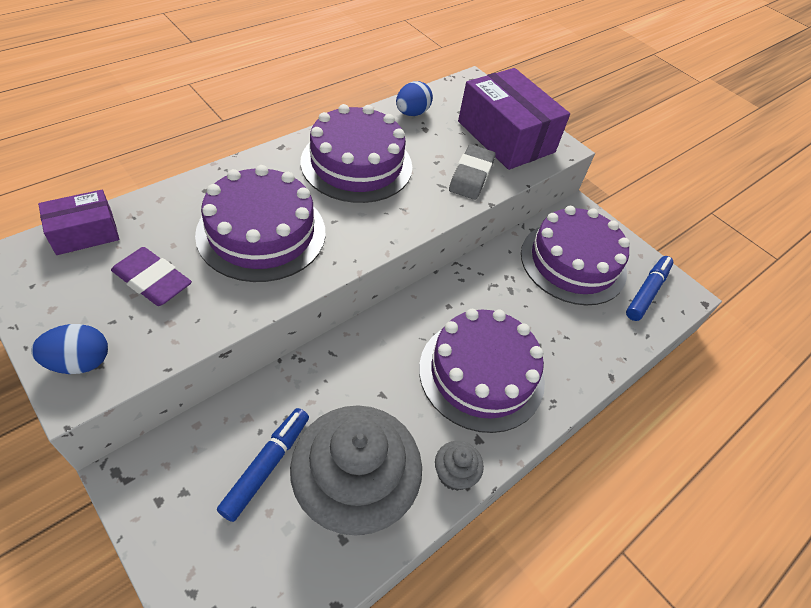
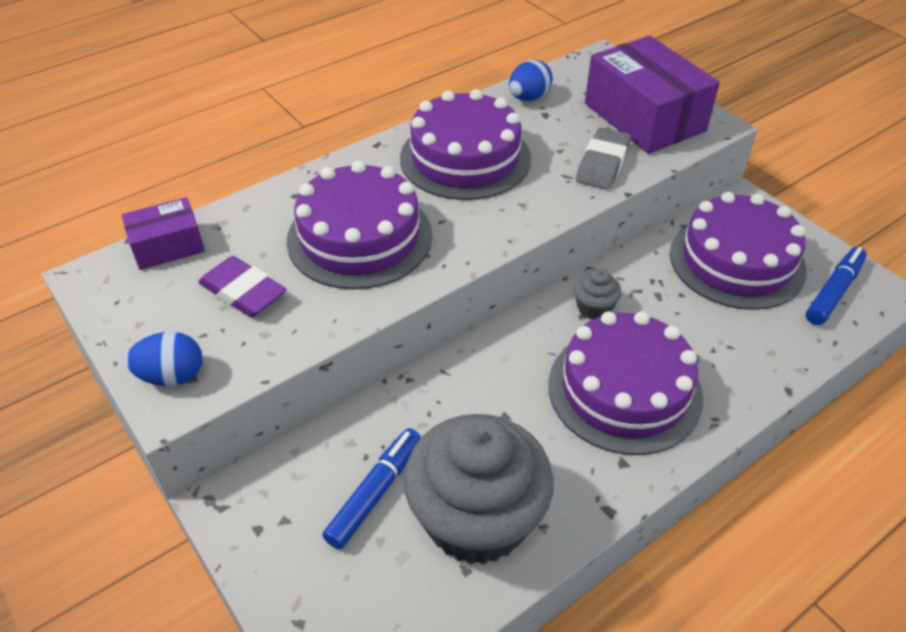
camera: 10 degrees right, 5 degrees down
grey cupcake [435,441,484,491] -> grey cupcake moved to [574,269,622,320]

